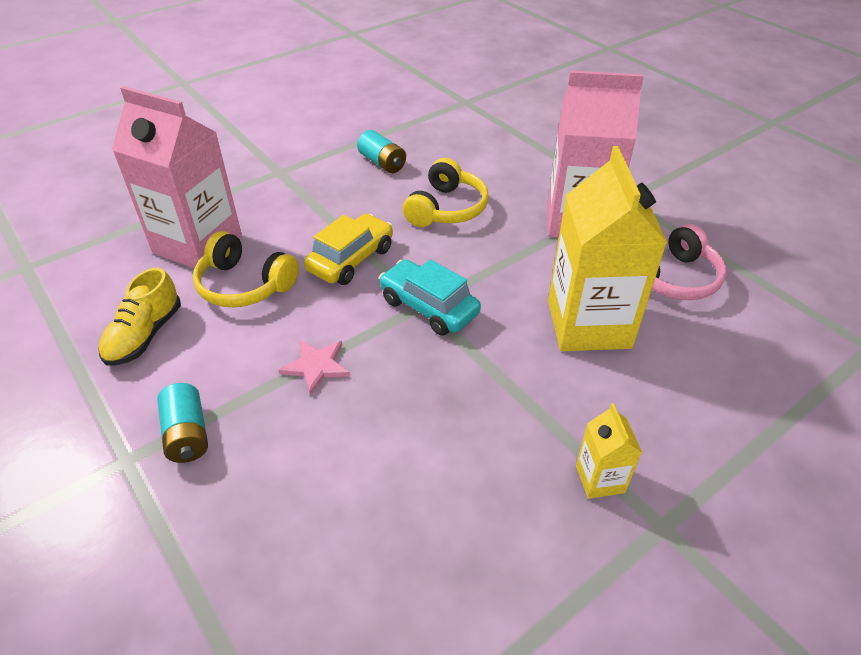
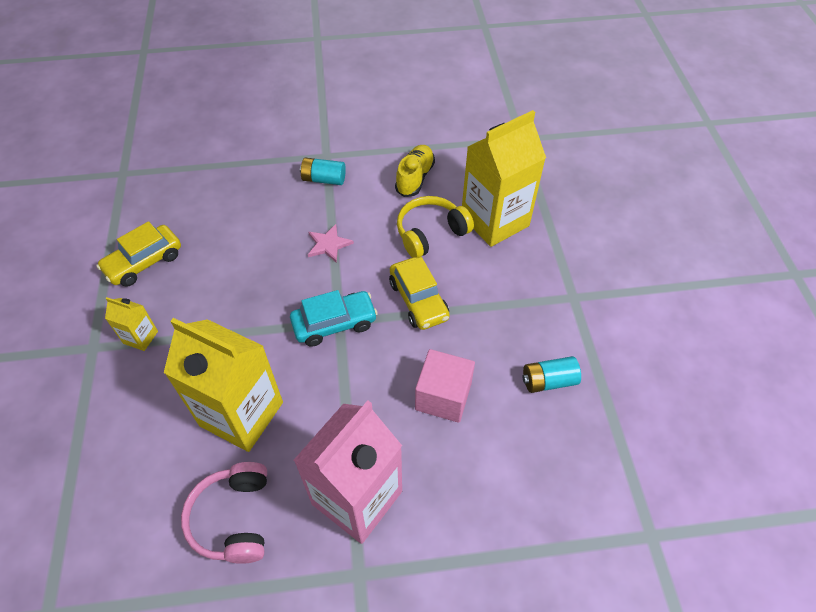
camera: 120 degrees right, 10 degrees up
yellow shoe [98,267,181,366] -> yellow shoe turned 60 degrees clockwise [395,145,435,197]
pink carton [112,86,242,268] -> yellow carton [462,110,546,247]
yellow headphones [403,158,489,227] -> pink cube [415,349,475,423]
none -> yellow car [96,221,181,287]

